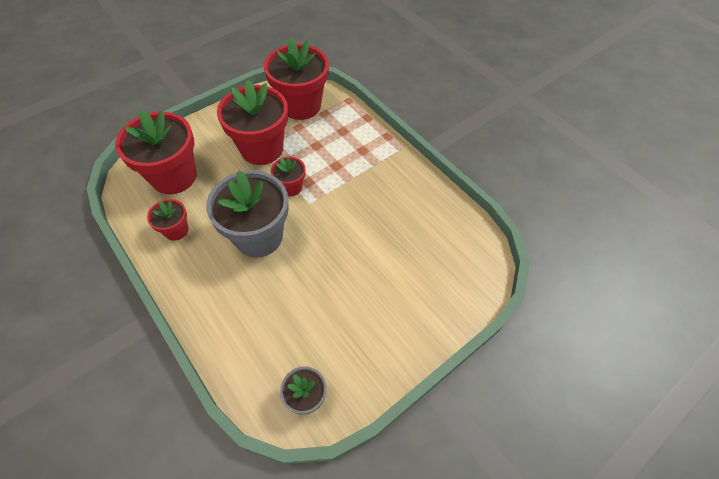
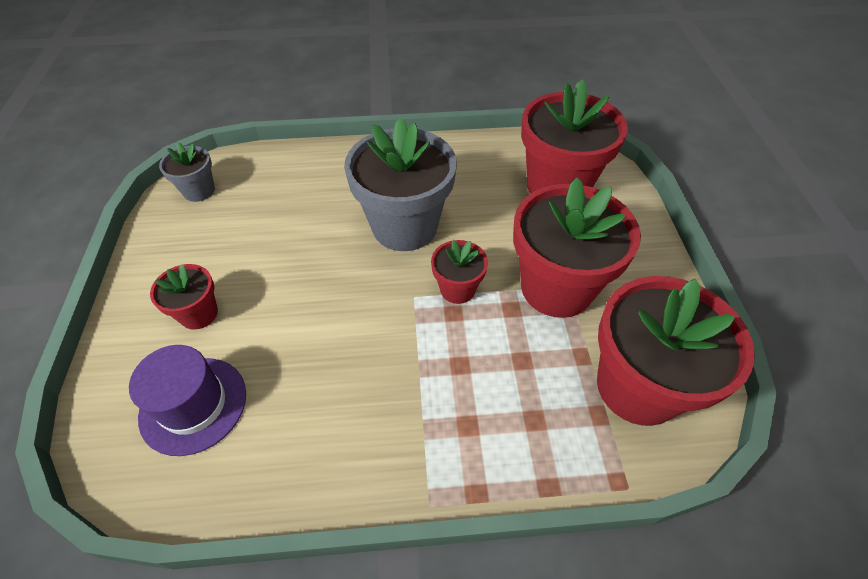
camera: 125 degrees right, 5 degrees down
red flower pot [147,199,188,241] -> red flower pot moved to [150,264,218,330]
none -> purple hat [129,345,246,456]

